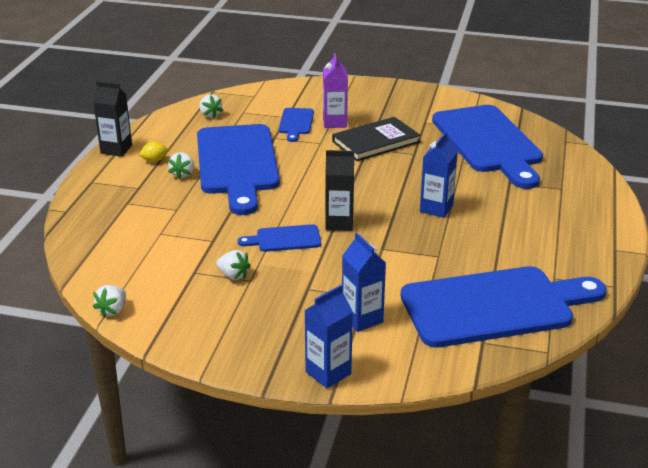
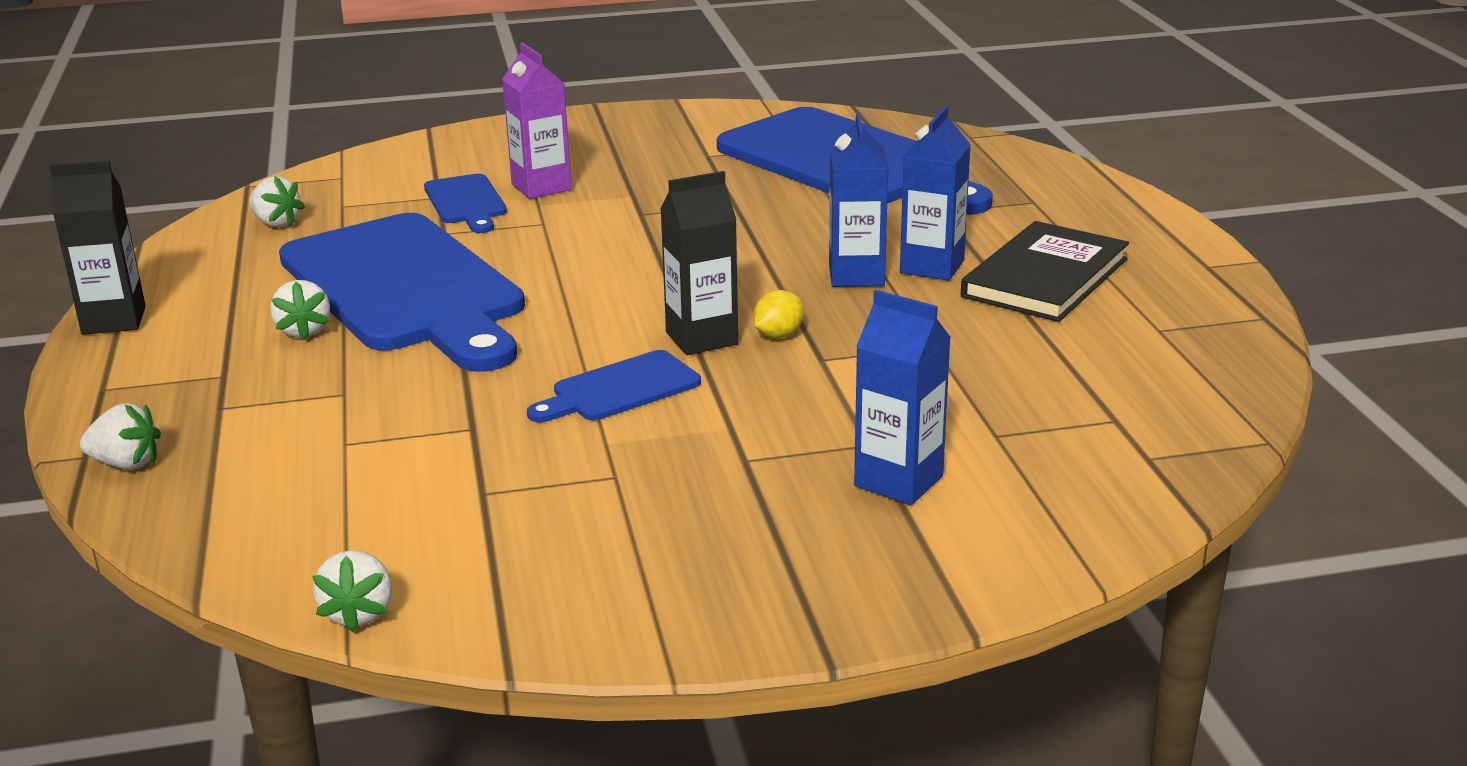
camera: 25 degrees left, 5 degrees down
yellow lemon [139,142,168,162] -> yellow lemon moved to [753,290,804,338]
white strawberry [217,250,251,280] -> white strawberry moved to [80,403,161,470]
blue carton [304,285,353,388] -> blue carton moved to [900,106,971,281]
black book [332,117,421,161] -> black book moved to [961,221,1129,322]
blue cutting board [401,266,607,348] -> none

